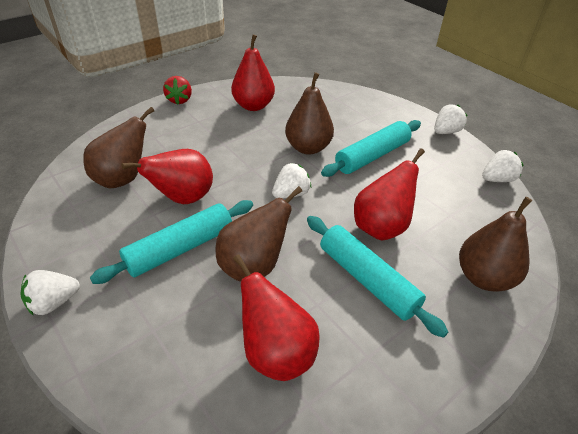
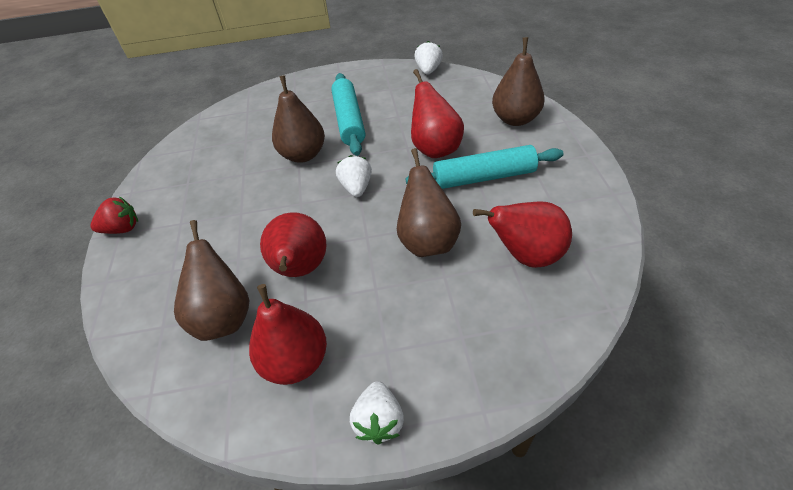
camera: 55 degrees left, 5 degrees up
turquoise rolling pin [90,200,253,284] -> none
red strawberry [163,76,192,104] -> red strawberry turned 45 degrees counterclockwise [90,196,138,234]
red pear [231,34,275,111] -> red pear moved to [249,284,327,385]
white strawberry [434,105,467,134] -> none

